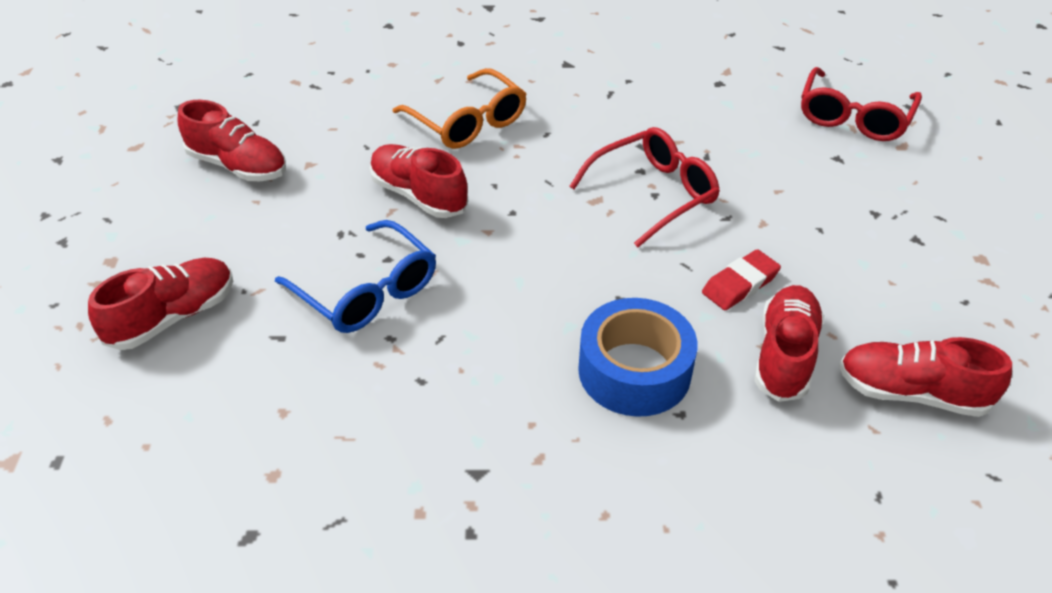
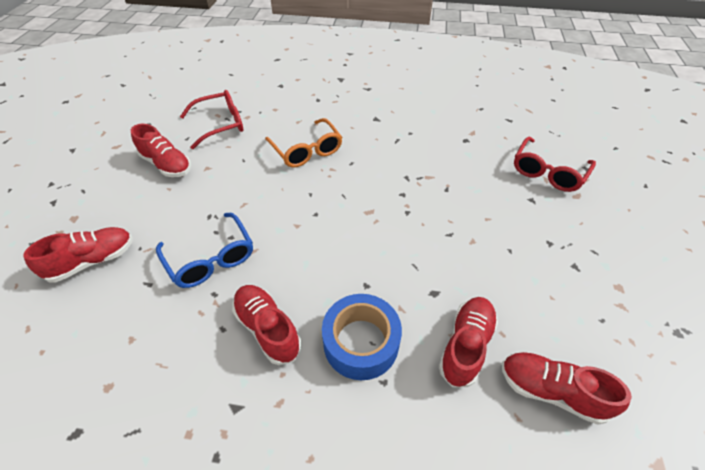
camera: 10 degrees right, 5 degrees up
red shoe [370,144,468,218] -> red shoe moved to [232,285,301,365]
red glasses [569,127,720,247] -> red glasses moved to [180,90,243,149]
red eraser [702,249,781,310] -> none

